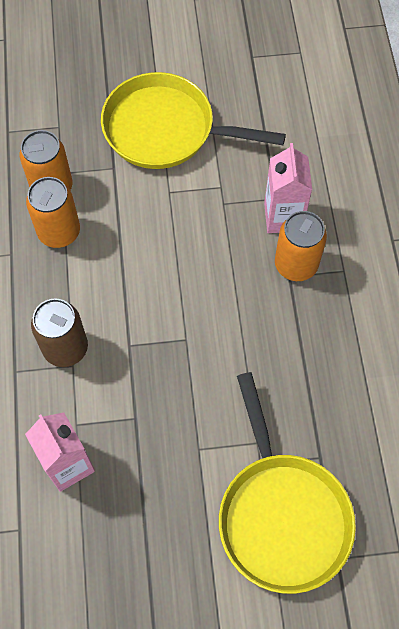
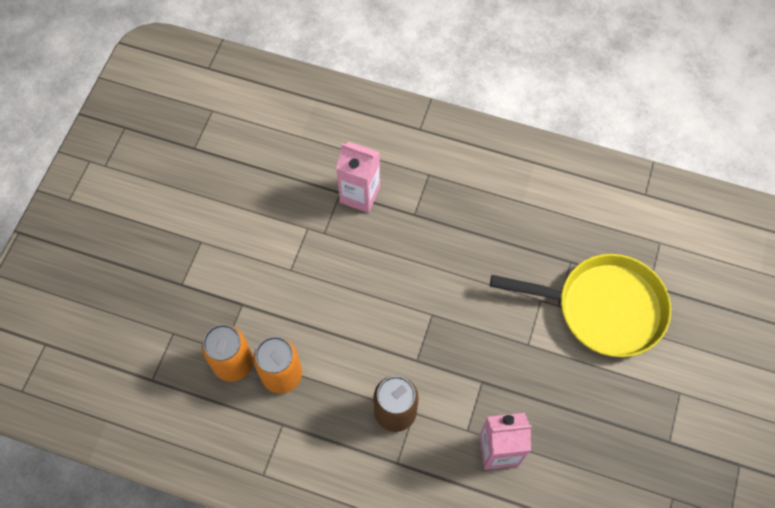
camera: 65 degrees left, 0 degrees up
yellow pan [101,72,286,169] -> none
orange can [275,211,327,281] -> none

